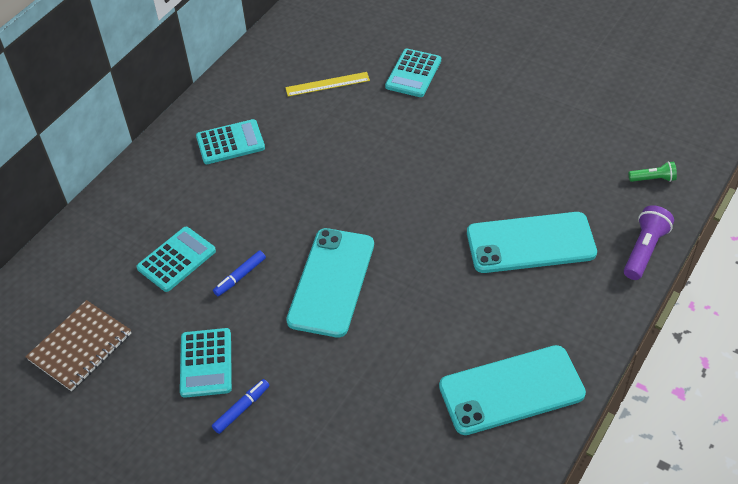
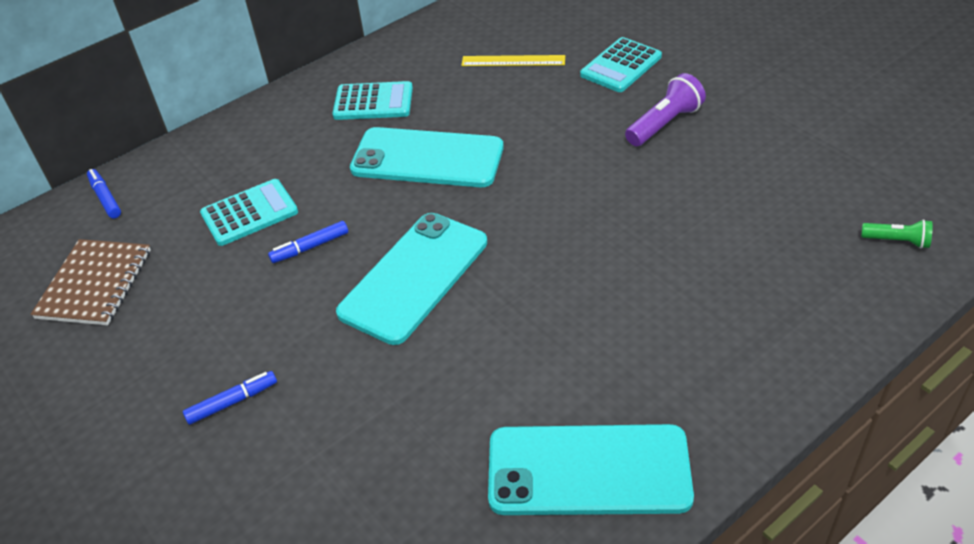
camera: 20 degrees right, 5 degrees down
brown notebook [25,300,131,391] -> brown notebook turned 45 degrees counterclockwise [31,239,151,325]
turquoise calculator [180,328,232,398] -> none
turquoise phone [467,212,597,273] -> turquoise phone moved to [350,127,504,187]
purple flashlight [624,205,674,280] -> purple flashlight moved to [625,73,706,146]
none -> blue marker [87,169,121,218]

